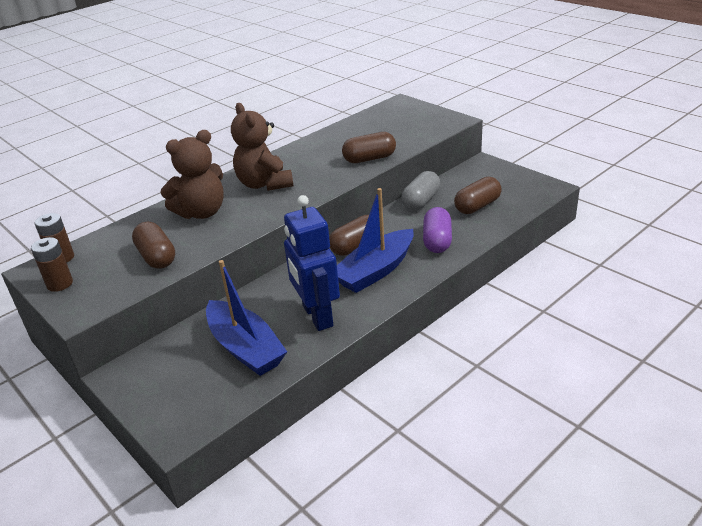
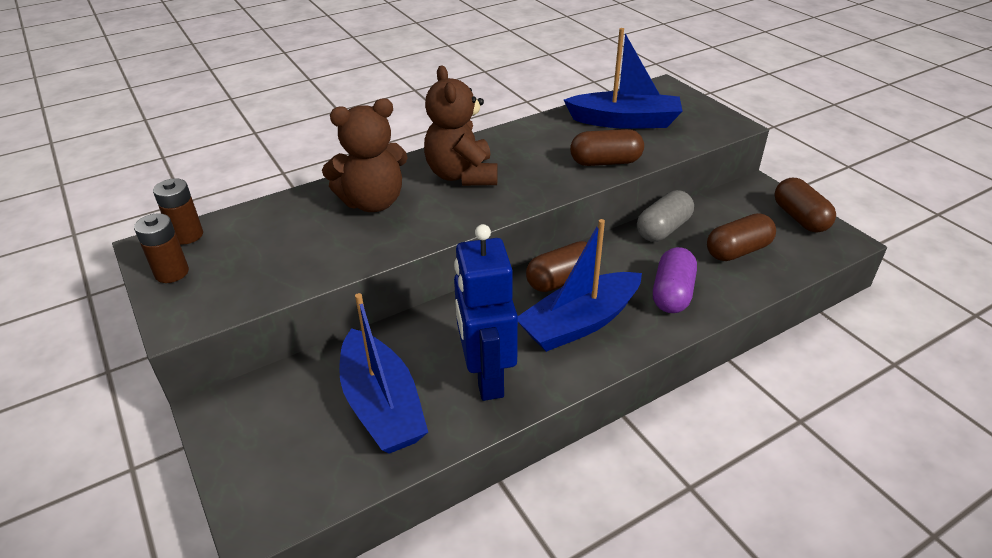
camera: 10 degrees right, 5 degrees up
brown capsule [132,222,175,269] -> brown capsule moved to [774,178,836,233]
none -> blue boat [564,28,683,129]

